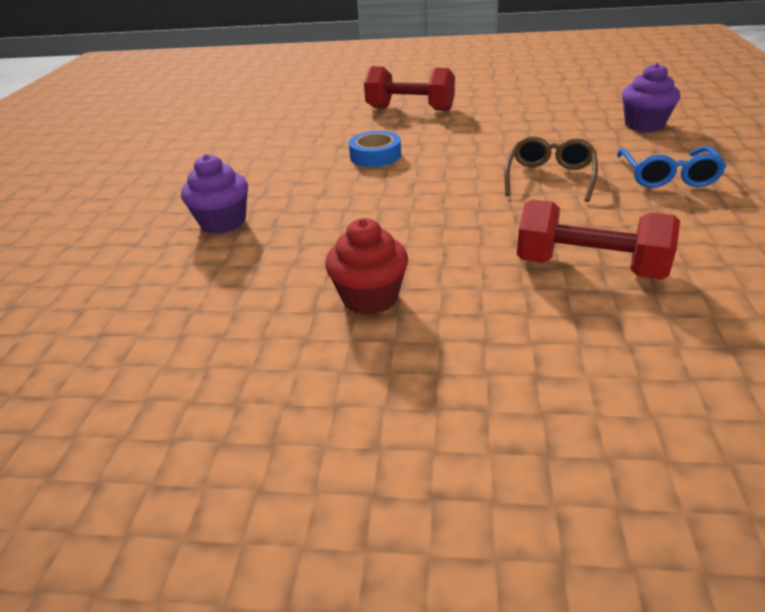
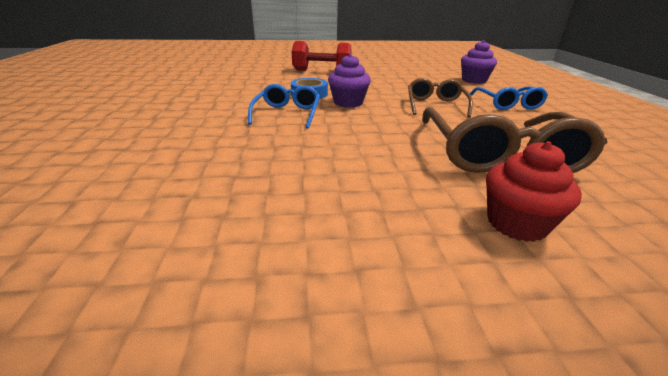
camera: 15 degrees left, 5 degrees down
purple cupcake [181,154,248,234] -> purple cupcake moved to [328,54,371,108]
red cupcake [325,218,408,315] -> red cupcake moved to [486,141,582,242]
red dumbbell [517,199,680,280] -> brown glasses [422,107,607,173]
none -> blue glasses [248,84,320,128]

